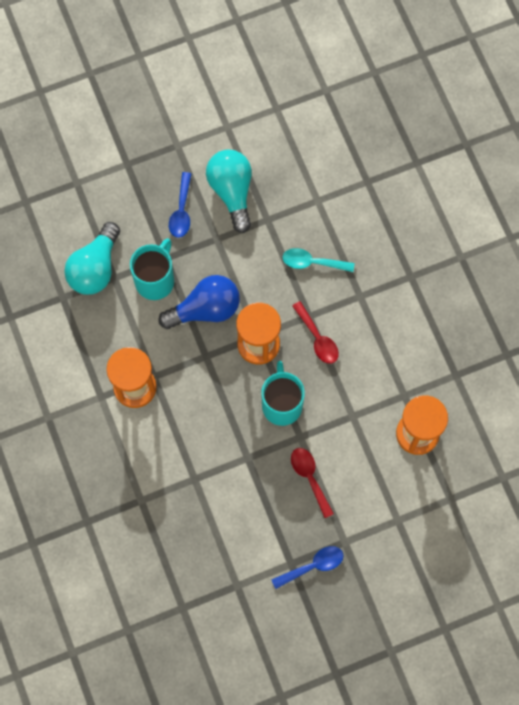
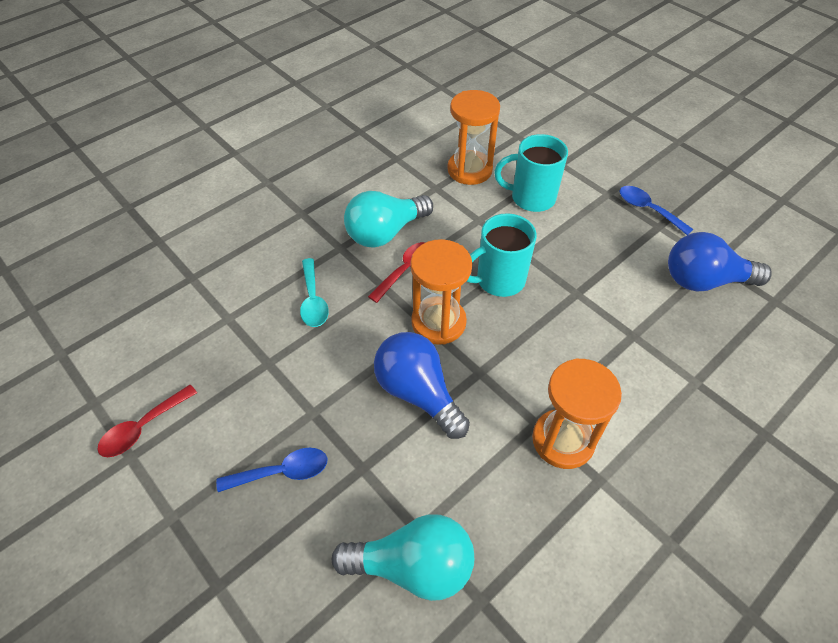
camera: 110 degrees left, 20 degrees down
turquoise mug [130,238,174,300] -> turquoise mug moved to [494,134,568,212]
turquoise light bulb [206,149,252,233] -> turquoise light bulb moved to [344,191,433,248]
red spoon [291,448,334,518] -> red spoon moved to [97,385,197,457]
none -> blue light bulb [668,232,772,292]

